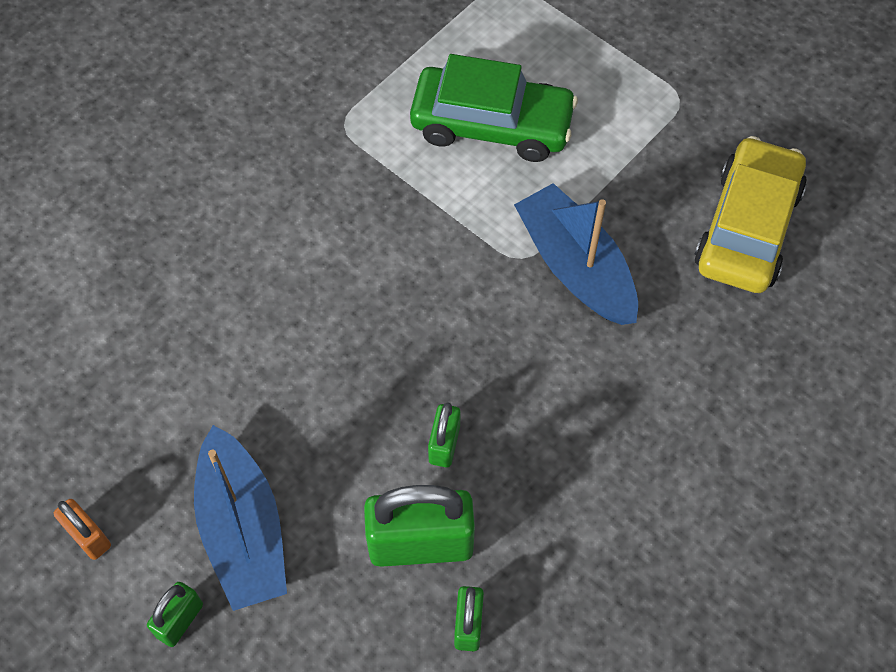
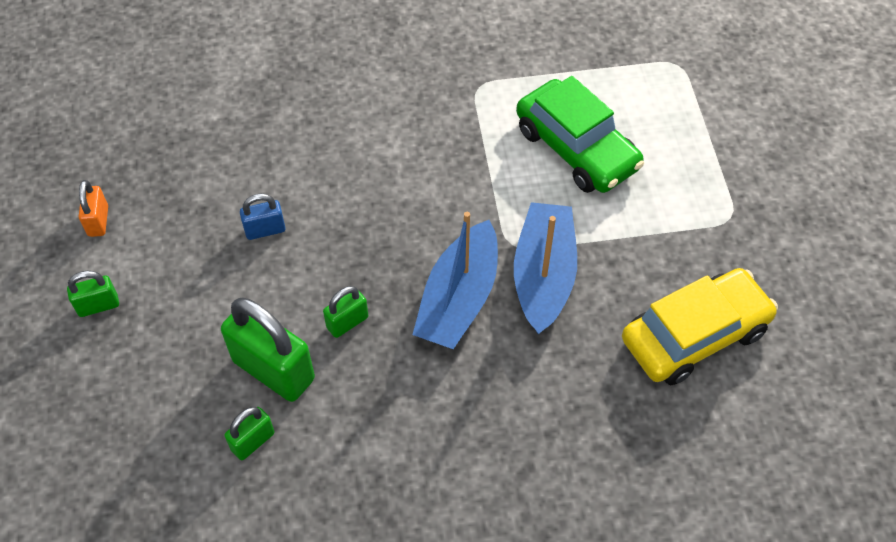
camera: 40 degrees right, 5 degrees down
blue boat [194,425,287,611] -> blue boat moved to [412,212,498,349]
none -> blue padlock [240,193,285,240]

